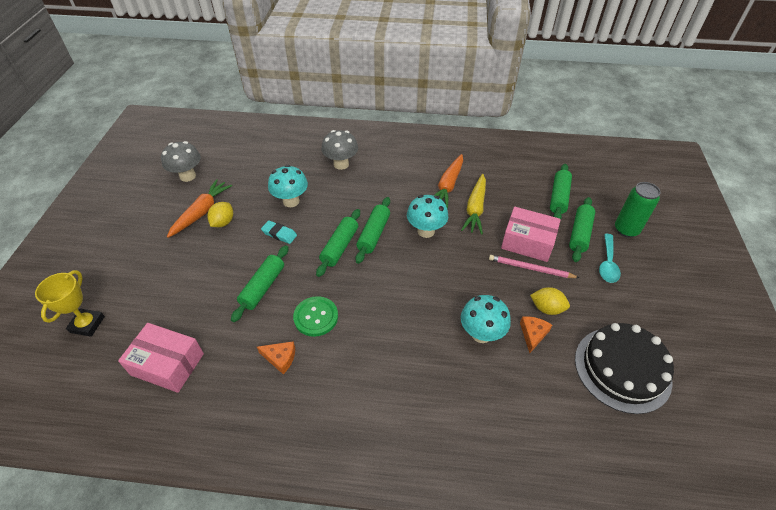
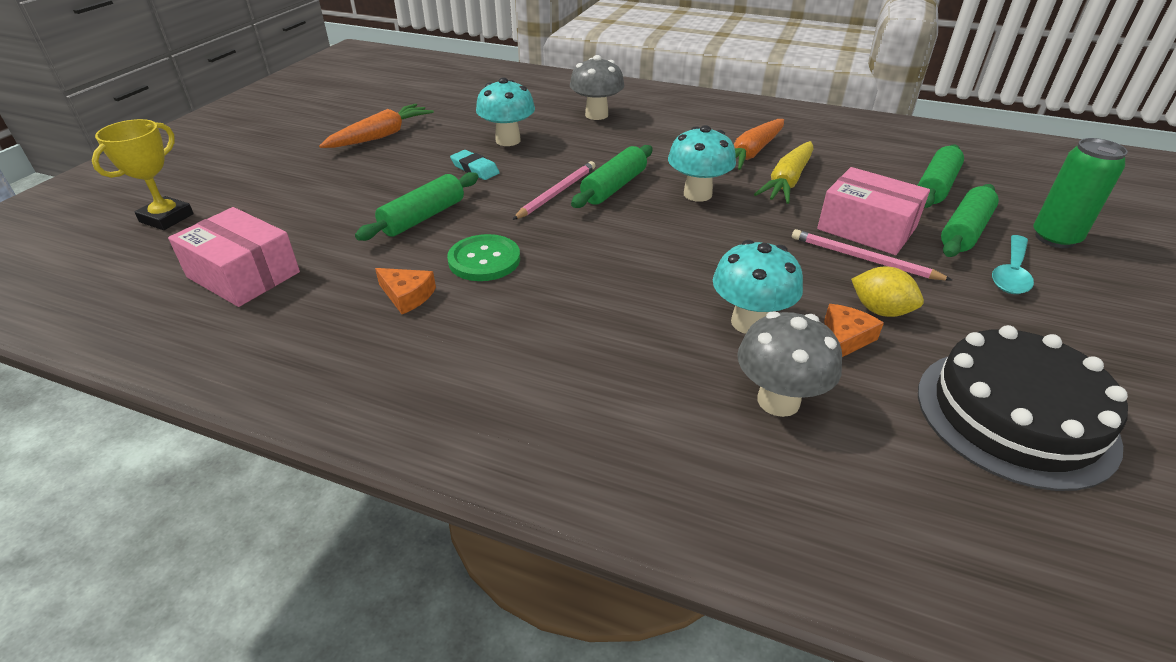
camera: 15 degrees right, 10 degrees down
grey mushroom [161,141,201,182] -> grey mushroom moved to [737,311,842,417]
yellow lemon [207,202,233,227] -> none
green rolling pin [316,209,360,277] -> pink pencil [513,161,596,220]

